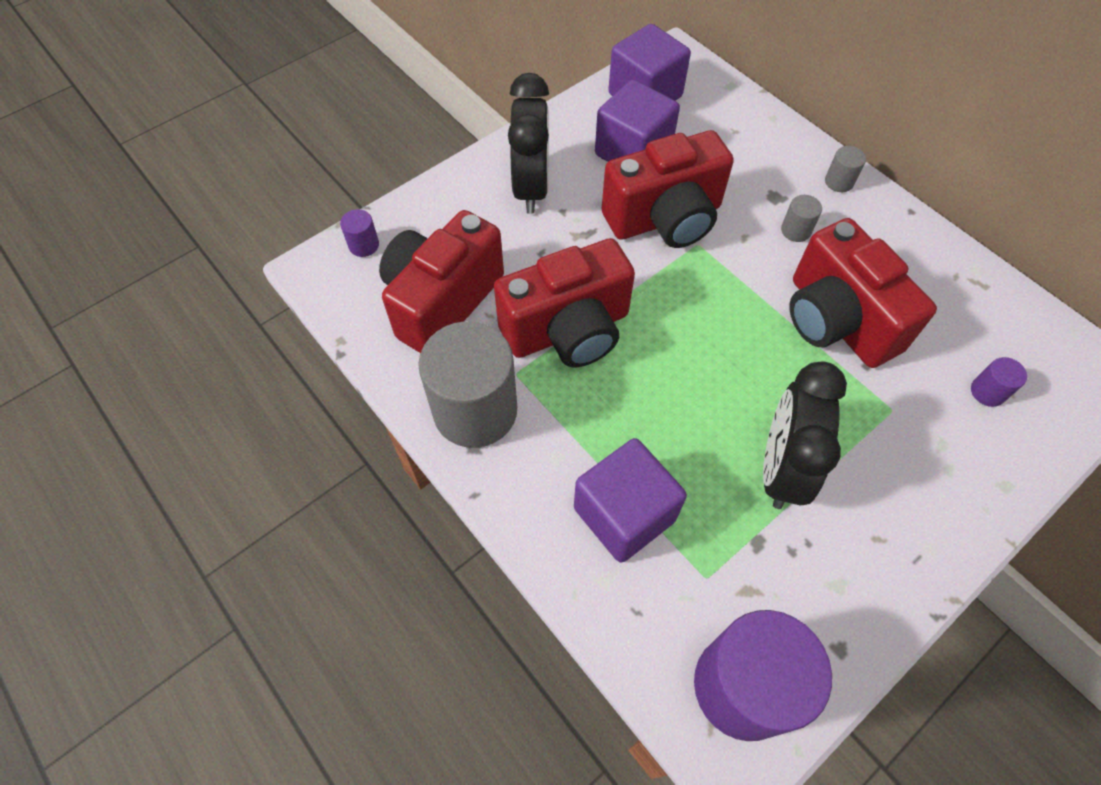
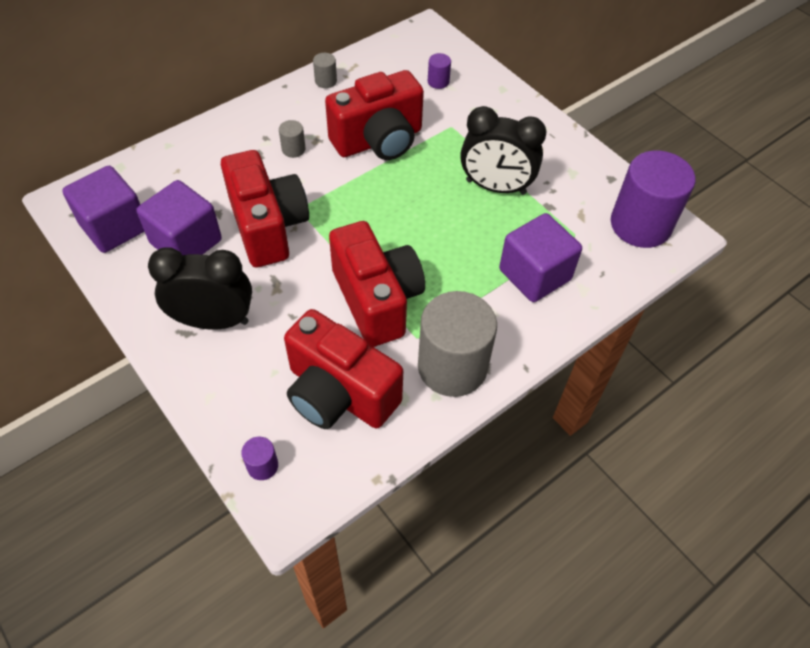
camera: 90 degrees left, 5 degrees down
grey cylinder [825,146,866,192] -> grey cylinder moved to [313,53,337,88]

